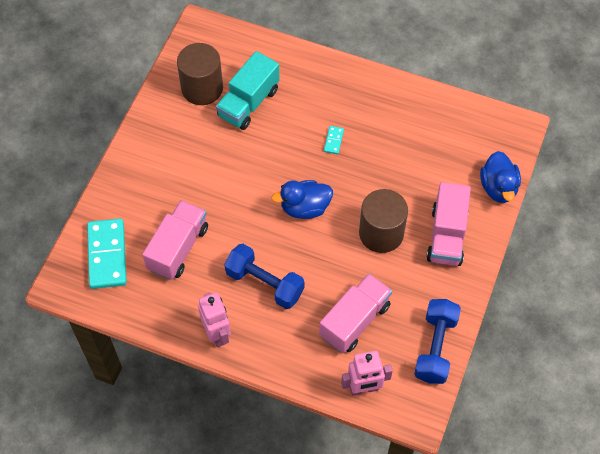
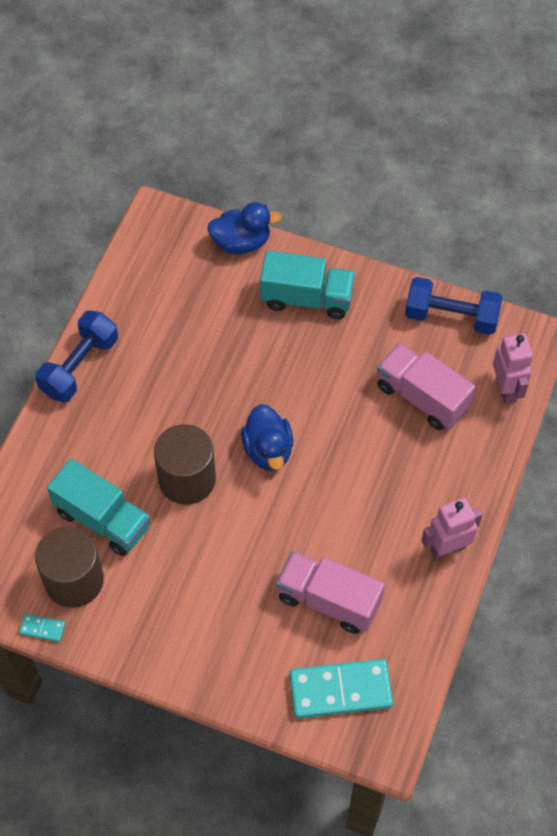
camera: 90 degrees left, 0 degrees up
blue dumbbell [224,244,304,309] -> blue dumbbell moved to [35,310,118,402]
turquoise domino [324,126,344,154] -> turquoise domino moved to [19,614,65,642]
brown cylinder [359,189,408,253] -> brown cylinder moved to [154,424,216,505]
pink truck [426,182,471,266] -> turquoise truck [260,251,355,319]

